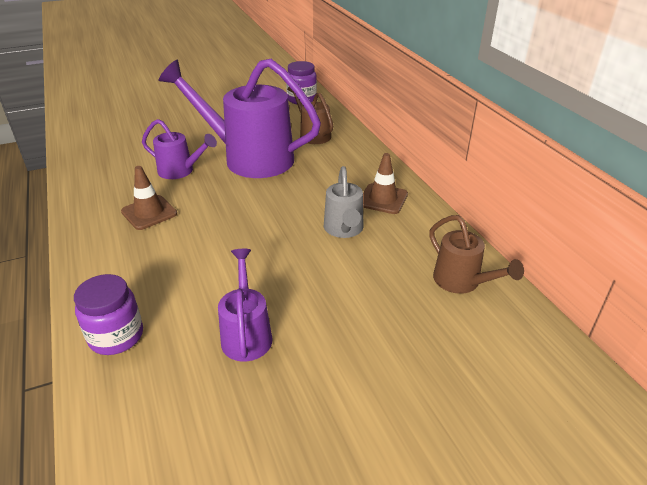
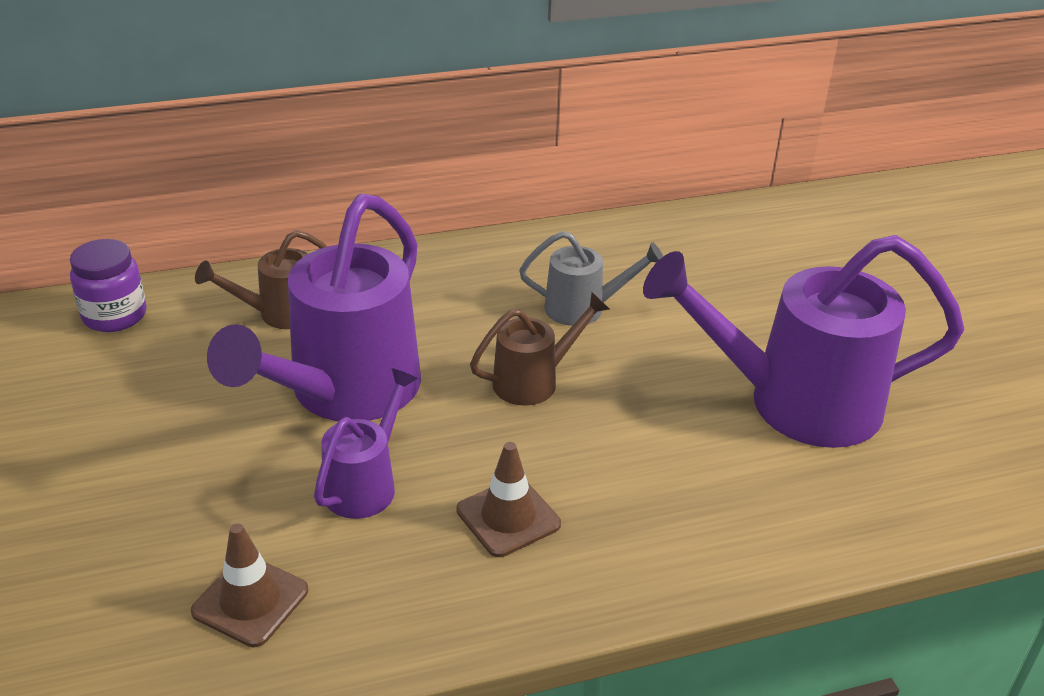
camera: 85 degrees left, 0 degrees up
purple jar [74,274,143,355] -> none
purple watering can [218,249,273,362] -> purple watering can [643,235,965,448], size x2.00
brown traffic cone [363,153,408,214] -> brown traffic cone moved to [191,523,308,647]
brown watering can [429,215,524,294] -> brown watering can moved to [470,292,610,406]

